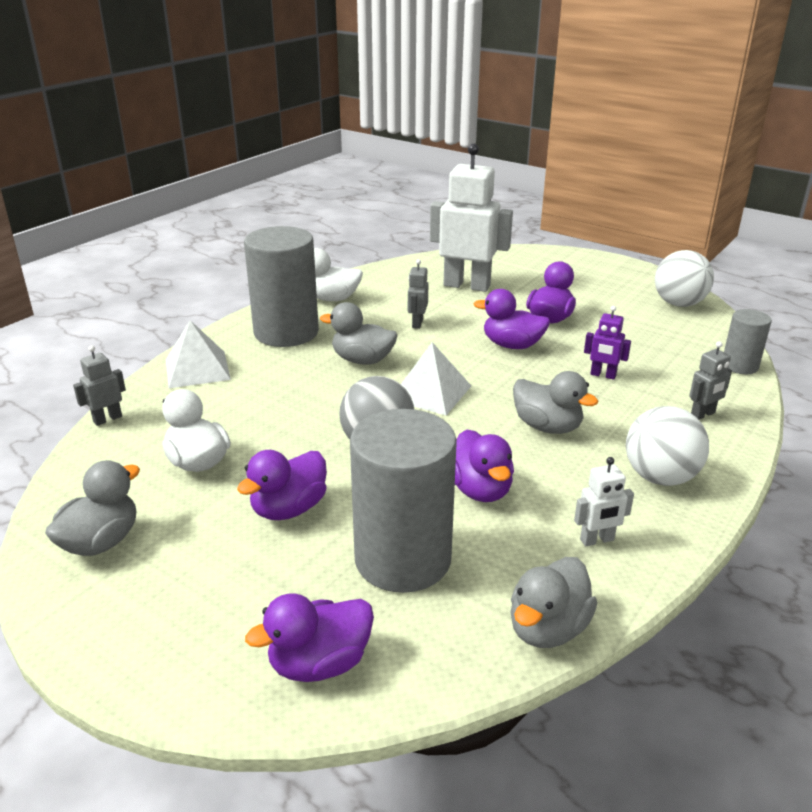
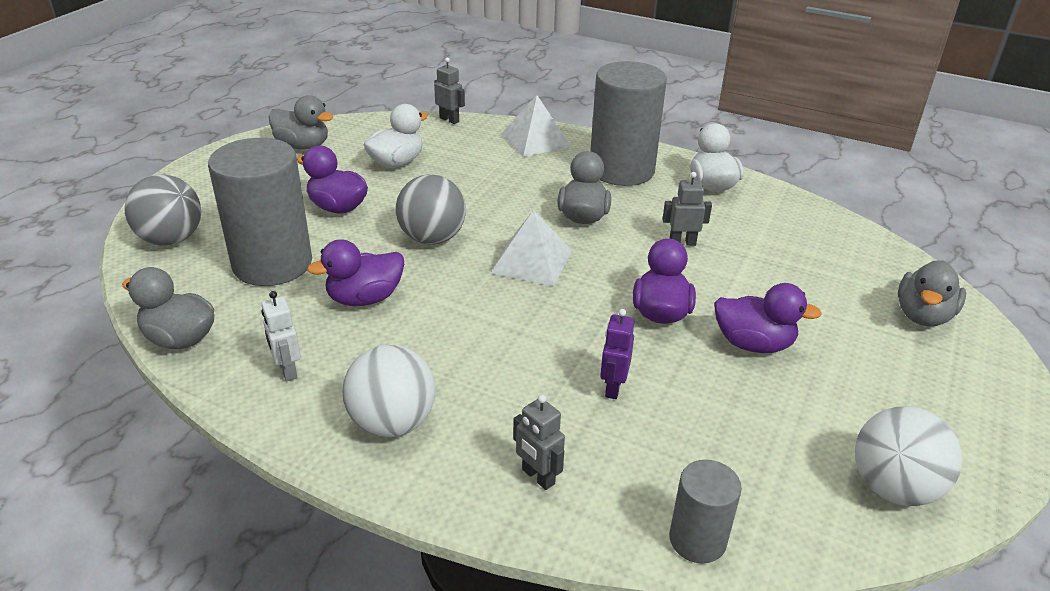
camera: 80 degrees right, 5 degrees up
purple duck [245,594,374,682] -> grey ball [124,174,201,246]
white robot [430,144,513,292] -> none
grey duck [513,371,598,434] -> grey duck moved to [898,260,966,327]

